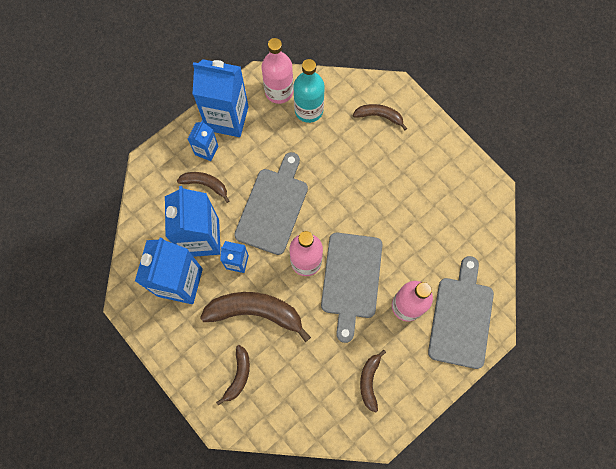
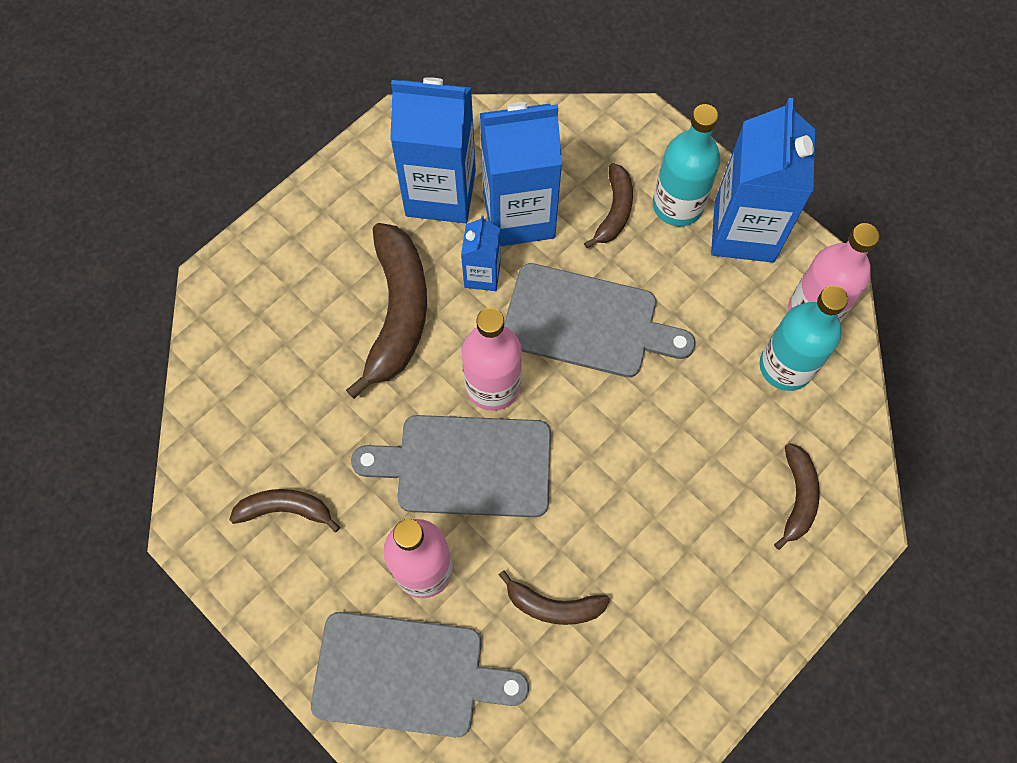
camera: 85 degrees right, 5 degrees down
blue carton [188,121,218,161] -> turquoise bottle [653,104,721,226]
brown banana [216,345,250,405] -> brown banana moved to [499,570,610,625]

